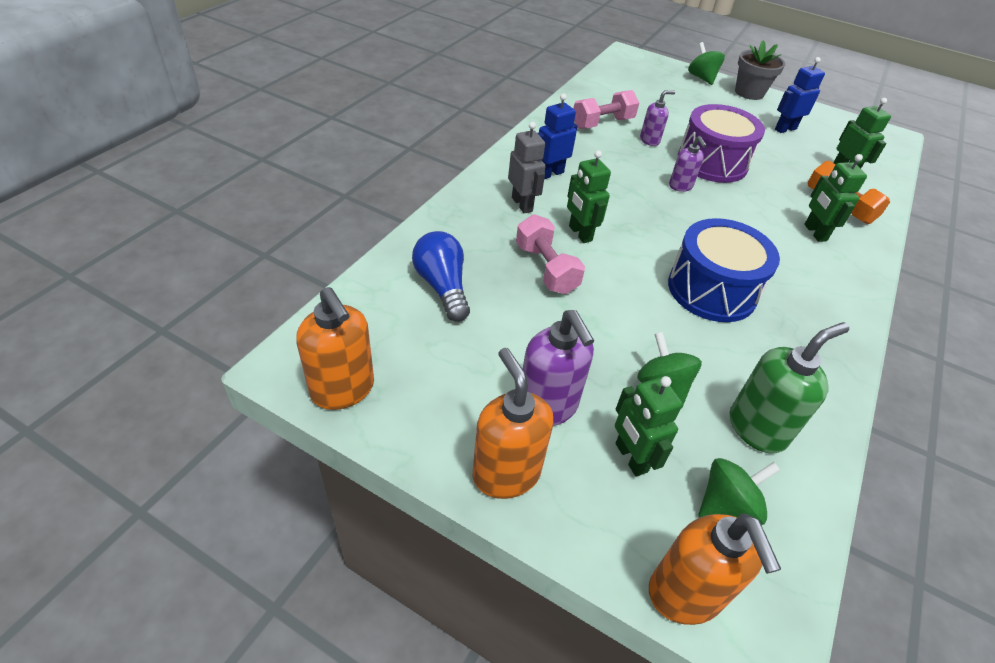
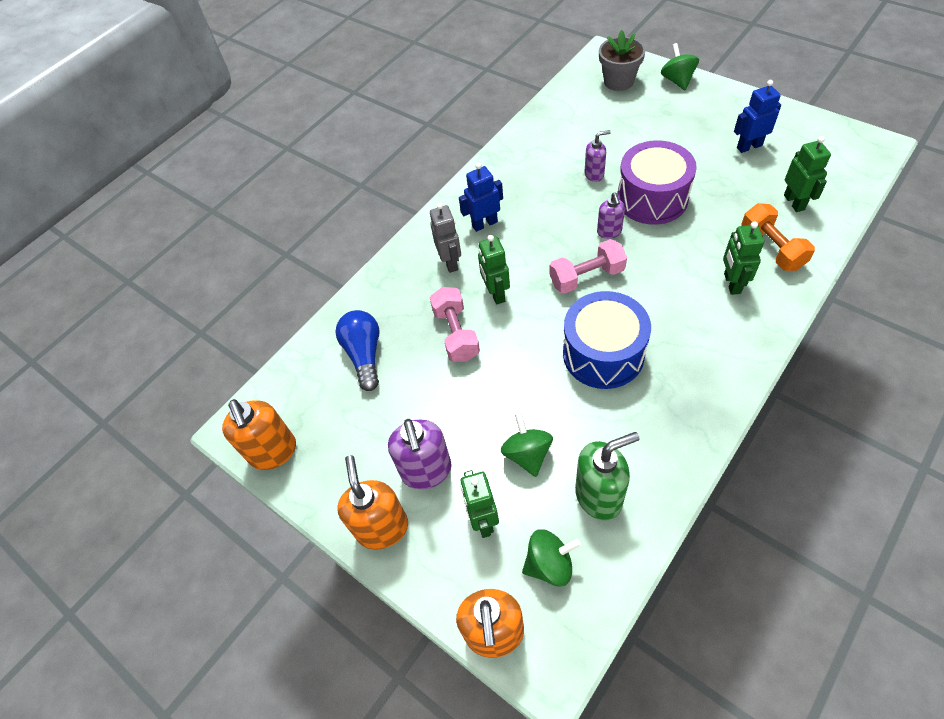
camera: 20 degrees right, 10 degrees up
pink dumbbell [573,90,639,129] -> pink dumbbell moved to [550,239,627,294]
grey flower pot [735,40,785,100] -> grey flower pot moved to [599,30,646,91]

